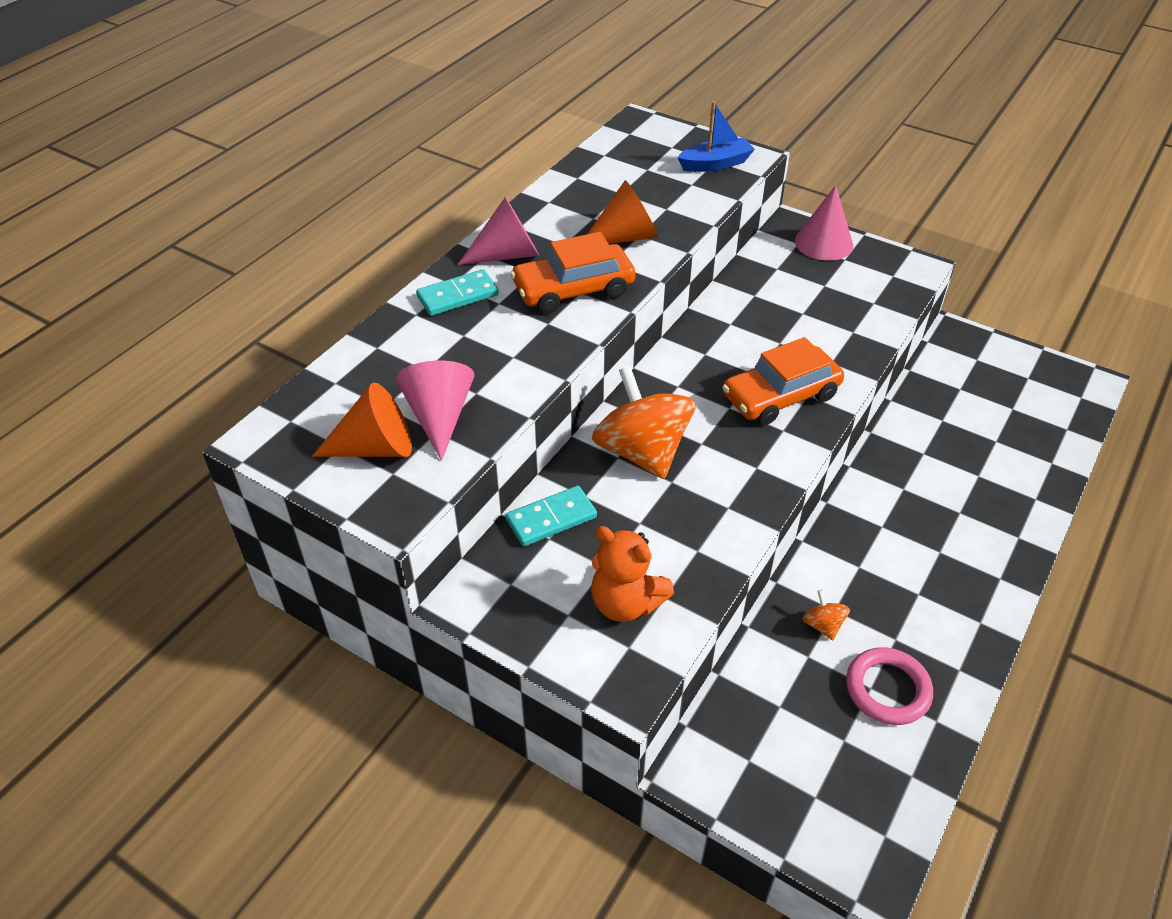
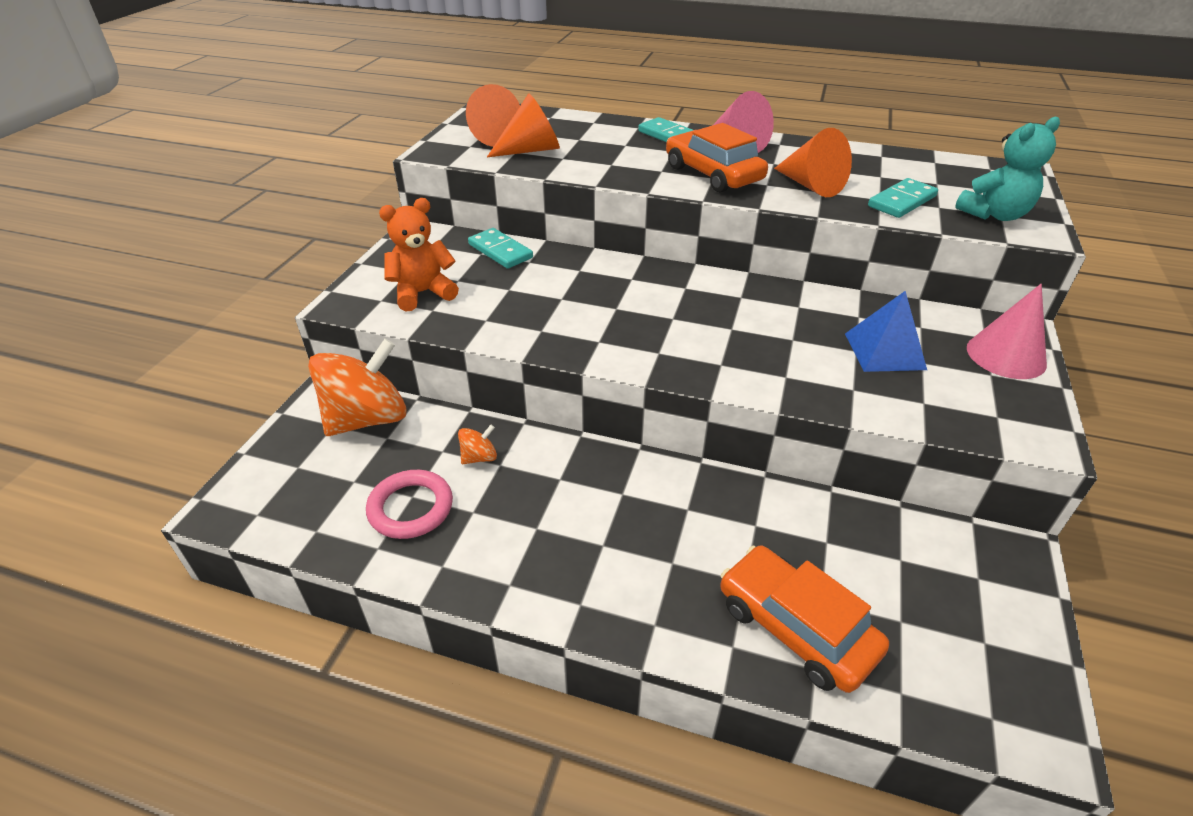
camera: 75 degrees right, 5 degrees down
pink cone [396,361,475,461] -> orange cone [487,93,560,157]
orange teddy bear [591,526,674,622] -> orange teddy bear turned 45 degrees clockwise [379,198,459,311]
orange spinning top [592,366,696,479] -> orange spinning top moved to [308,338,407,436]
blue boat [677,101,755,172] -> turquoise teddy bear [955,117,1060,221]
orange car [722,337,844,425] -> orange car moved to [720,546,889,693]
none -> blue pyramid [845,291,927,372]
none -> turquoise domino [868,178,938,218]

